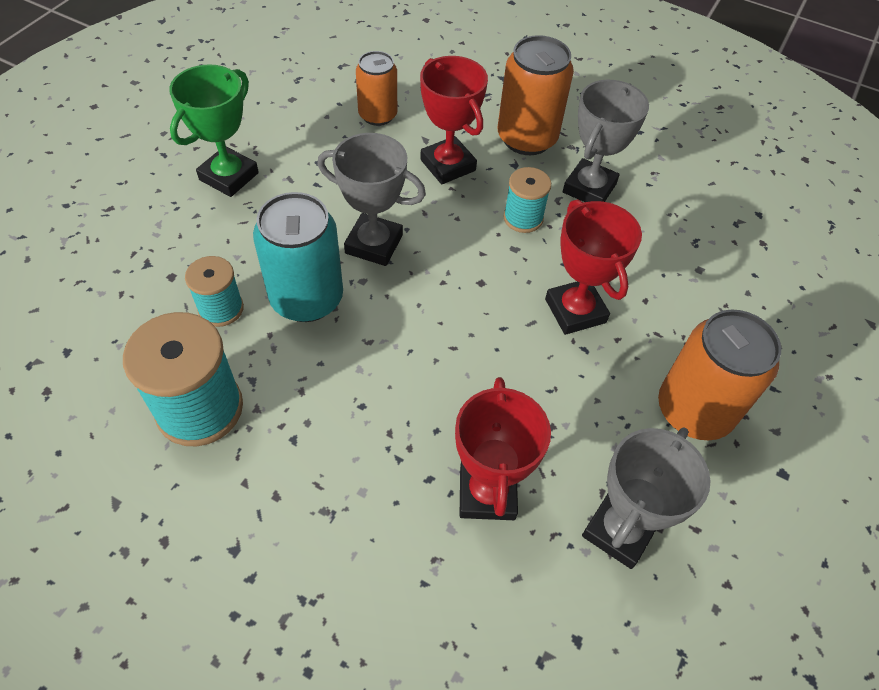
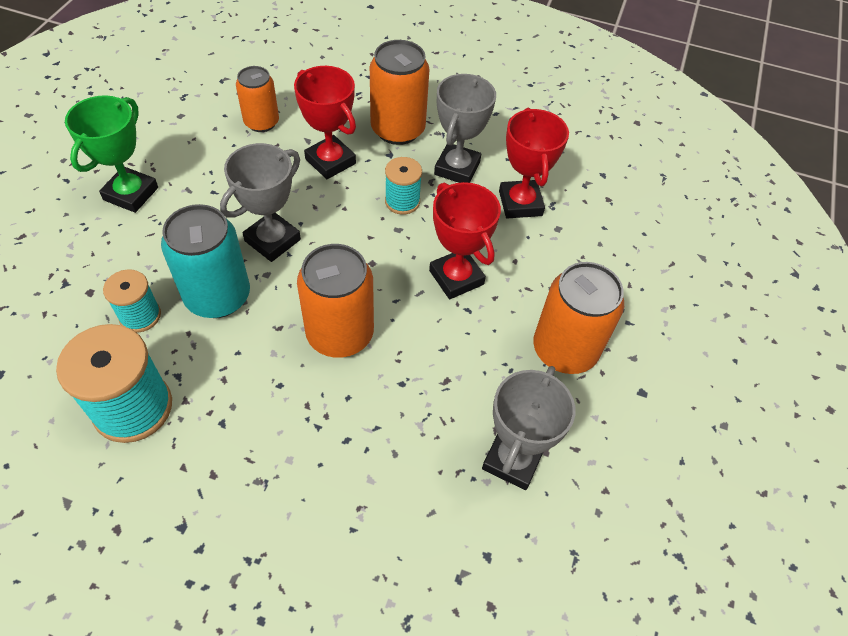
camera: 10 degrees left, 0 degrees up
grey trophy [318,133,426,266] -> grey trophy turned 60 degrees counterclockwise [220,143,301,262]
red trophy [455,377,551,520] -> red trophy moved to [499,108,569,218]
none -> orange can [297,244,374,358]

